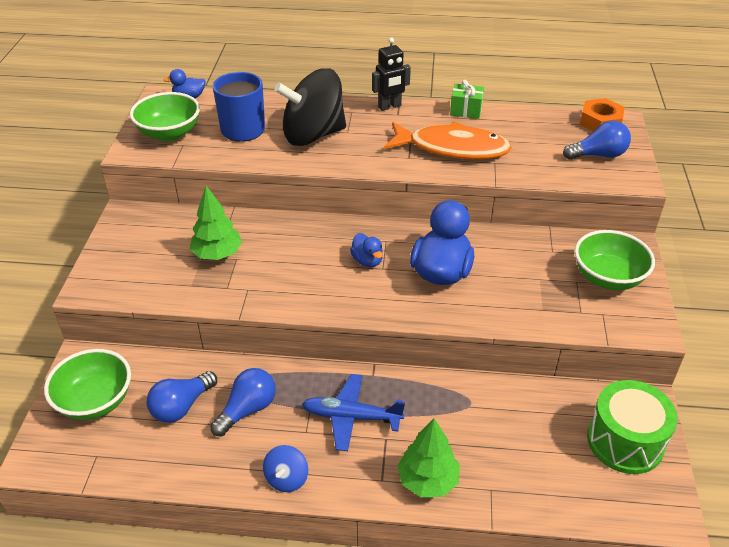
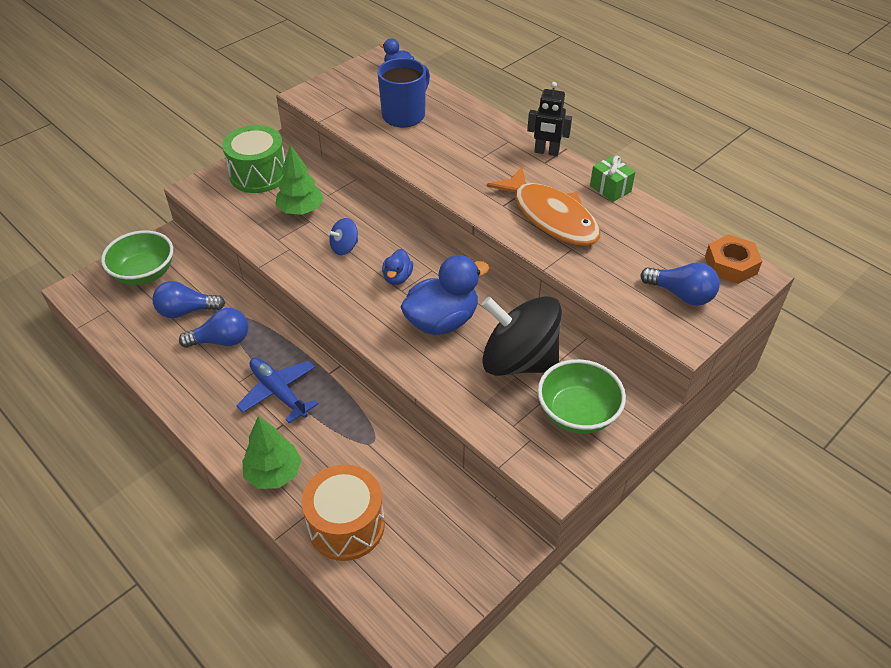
camera: 40 degrees right, 5 degrees up
green bowl [130,92,200,141] -> none
blue spinning top [263,445,308,492] -> blue spinning top moved to [328,218,358,255]
black spinning top [274,68,346,146] -> black spinning top moved to [482,296,562,376]
green drum [587,380,678,474] -> green drum moved to [222,125,285,193]
none -> orange drum [302,464,385,561]

